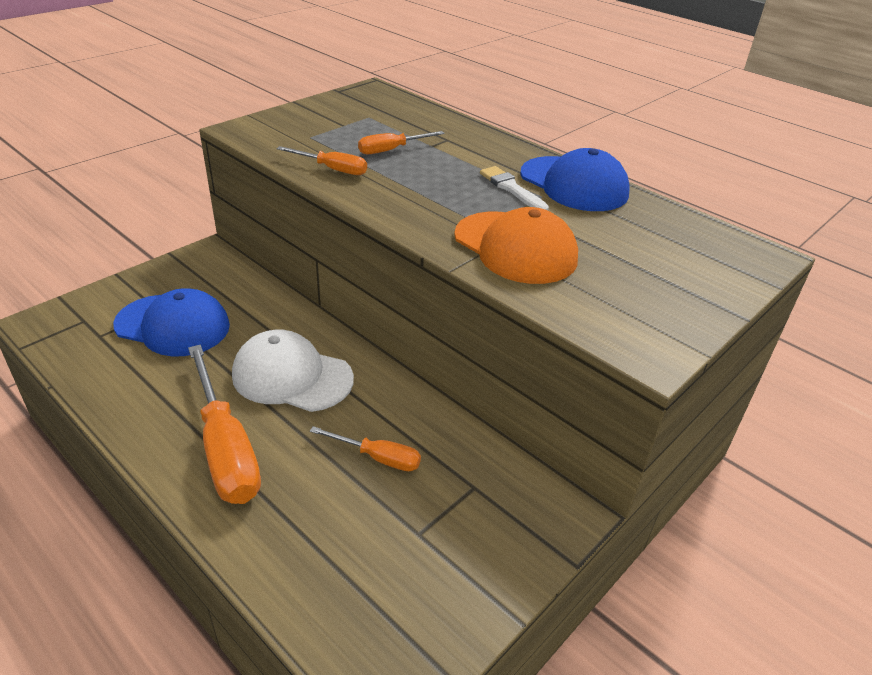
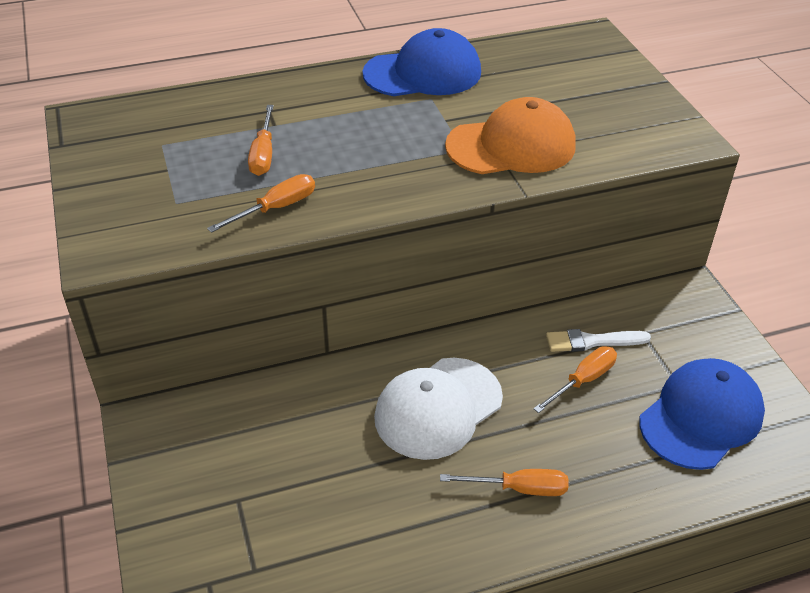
camera: 60 degrees left, 5 degrees up
blue cap [113,288,230,357] -> blue cap moved to [639,358,765,470]
orange screwdriver [188,345,261,504] -> orange screwdriver [440,469,569,496], size x0.52
white brush [480,166,549,211] -> white brush moved to [546,329,651,352]

